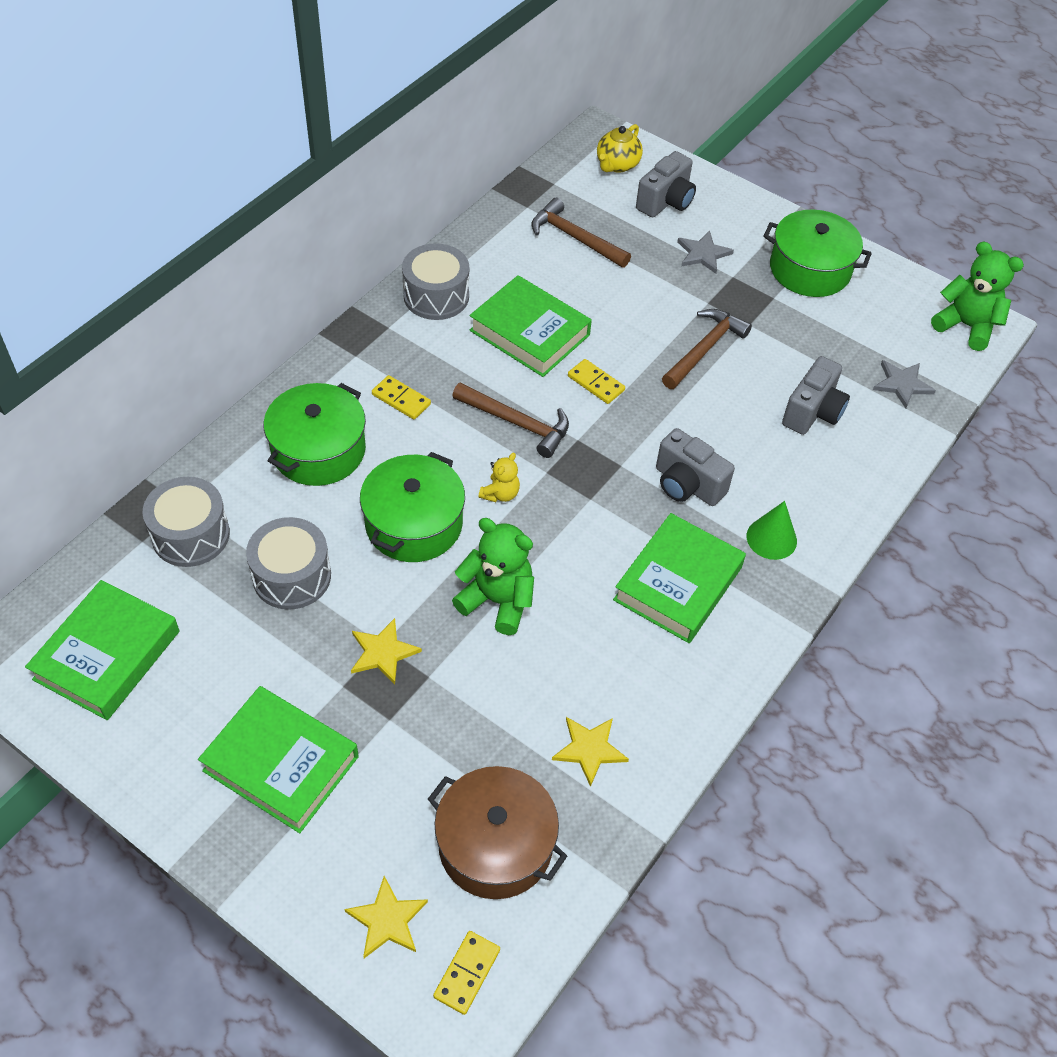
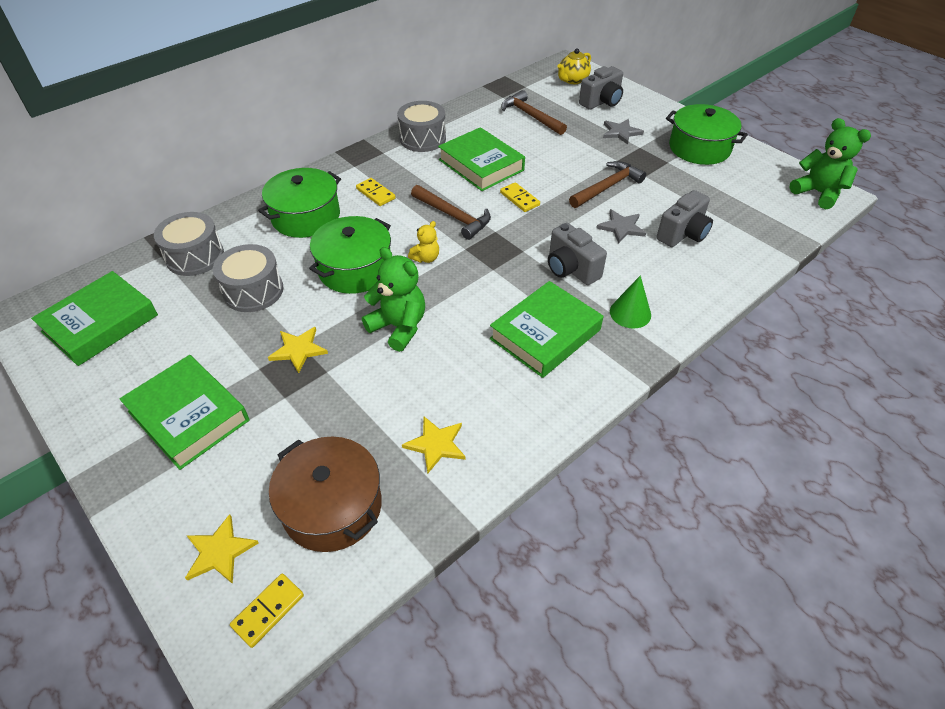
camera: 15 degrees right, 5 degrees down
grey star [873,360,936,409] -> grey star moved to [596,209,646,244]

